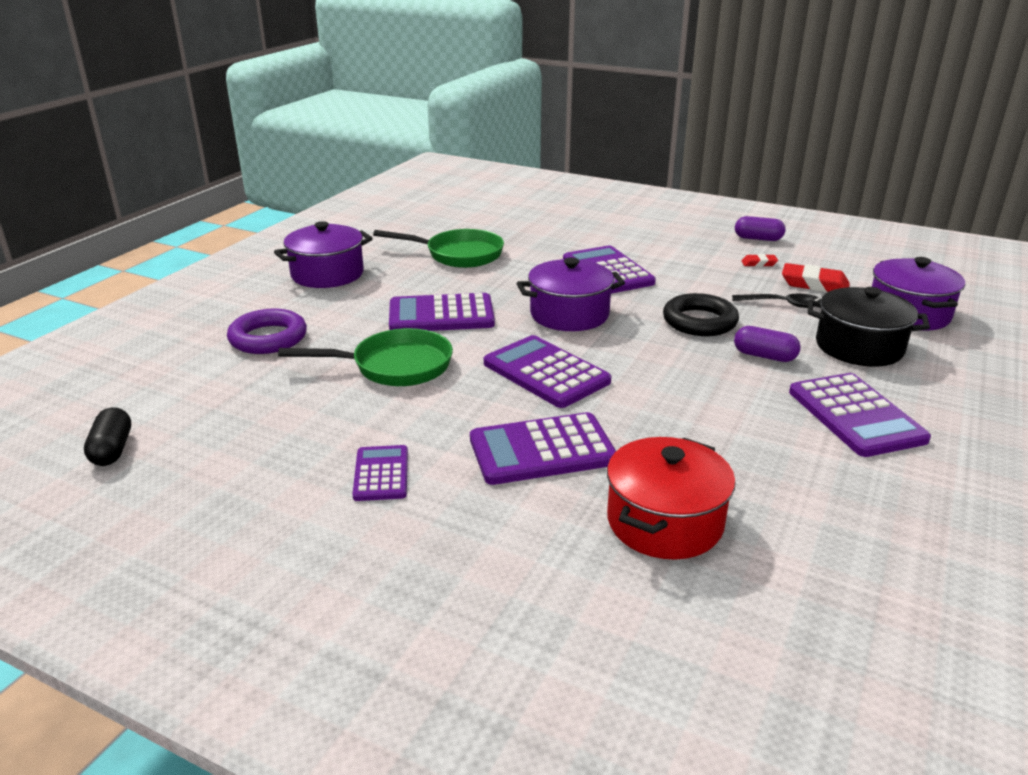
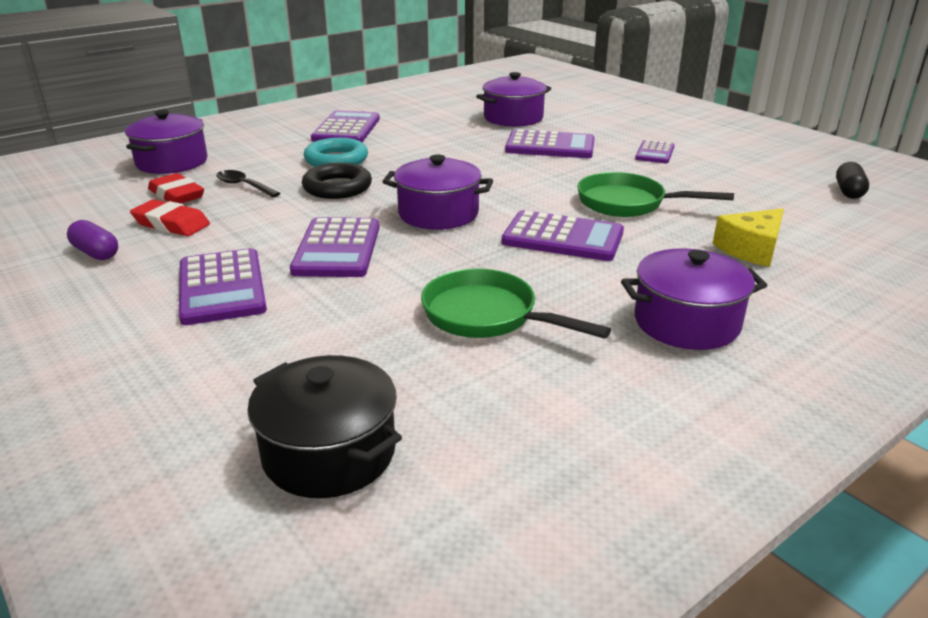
camera: 155 degrees left, 0 degrees up
purple ring [227,309,307,354] -> yellow cheese [713,208,784,267]
purple calculator [484,335,611,408] -> purple calculator moved to [179,248,267,325]
red pot [607,437,735,560] -> purple pot [476,72,551,127]
purple capsule [734,326,801,362] -> turquoise ring [304,138,368,167]
red eraser [741,254,778,267] -> red eraser [130,199,210,236], size x1.87
black pot [808,287,930,367] -> black pot moved to [247,355,402,498]

